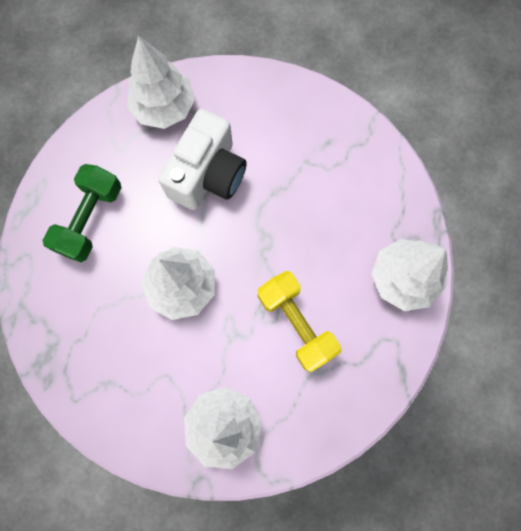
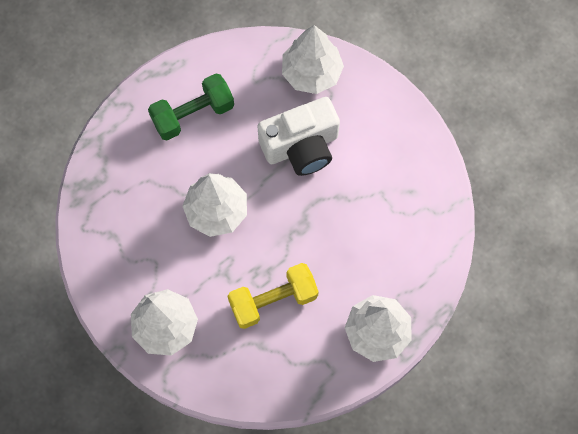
camera: 40 degrees right, 5 degrees down
yellow dumbbell [258,271,341,372] -> yellow dumbbell turned 60 degrees clockwise [227,263,319,329]

